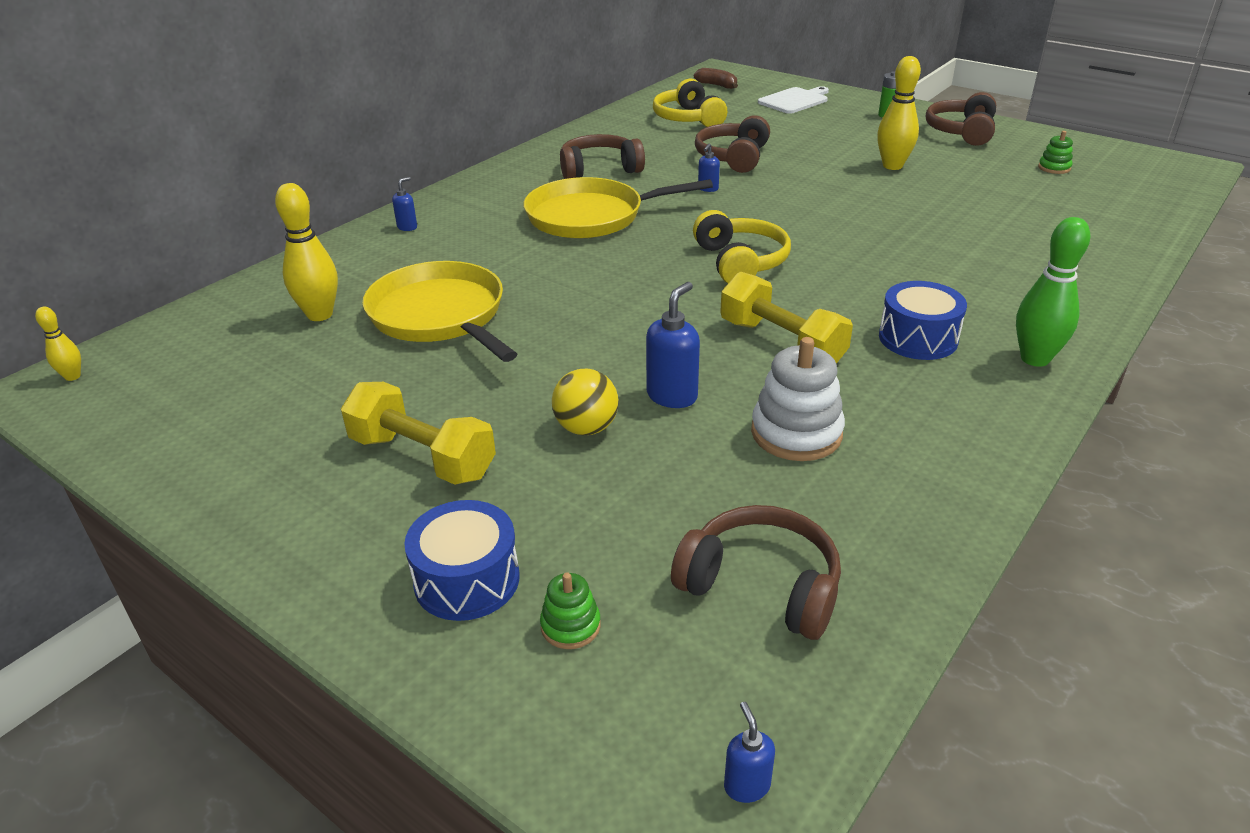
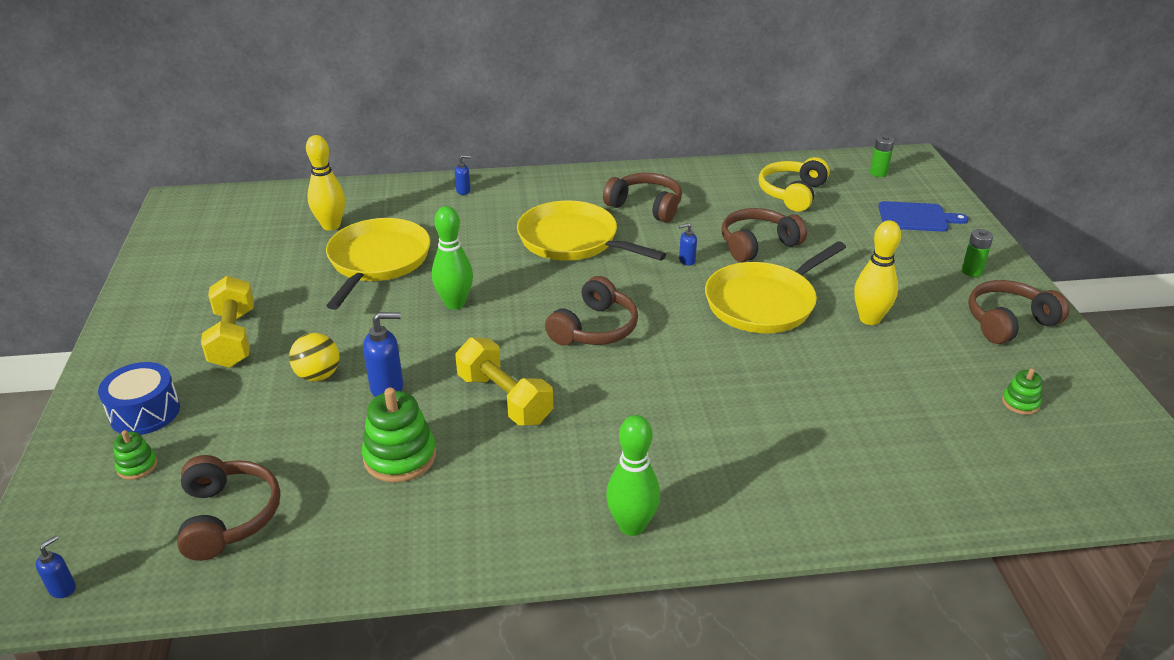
camera: 45 degrees right, 0 degrees up
yellow bowling pin [35,307,81,381] -> none
yellow headphones [693,210,791,283] -> brown headphones [545,276,638,345]
brown banana [694,68,738,89] -> green battery [870,135,894,177]
yellow dumbbell [720,272,853,364] -> yellow dumbbell turned 45 degrees counterclockwise [455,337,553,425]
white stacking toy [751,337,845,461] -> green stacking toy [362,387,436,482]
white cutting board [758,86,829,114] -> blue cutting board [879,201,968,232]
blue drum [879,281,967,360] -> none
none -> green bowling pin [432,206,473,309]
none -> yellow pan [705,241,846,333]

